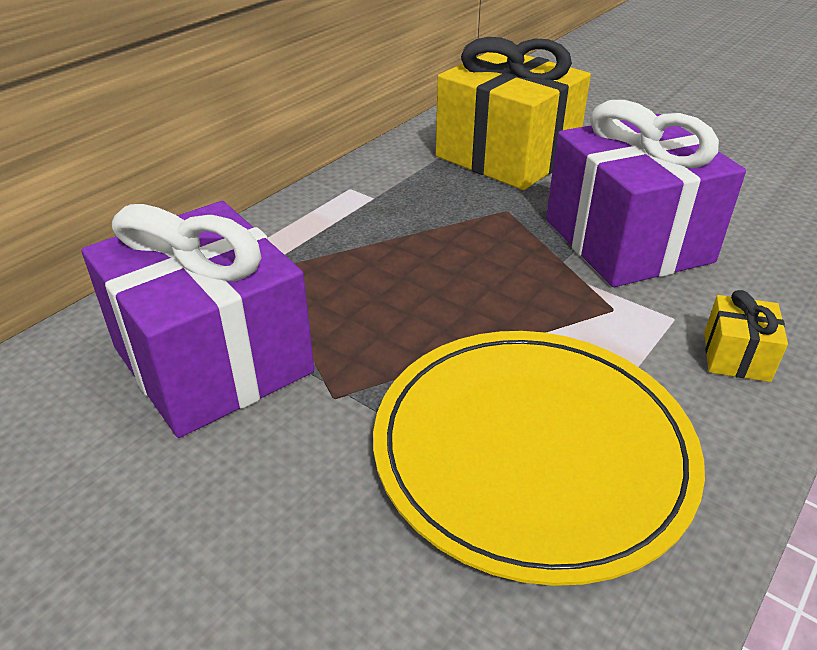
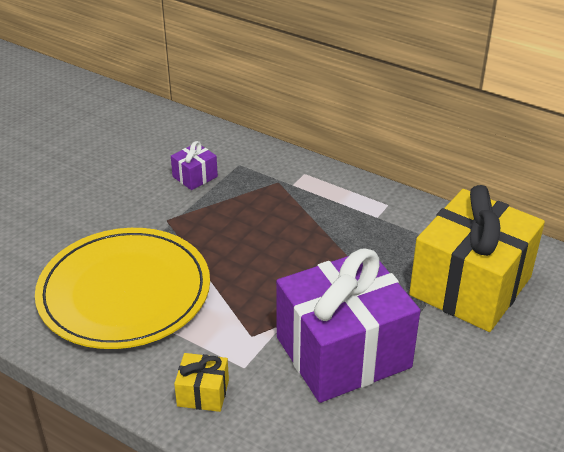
camera: 85 degrees right, 0 degrees up
purple gift [81,201,314,438] -> purple gift [171,141,218,190], size x0.41

